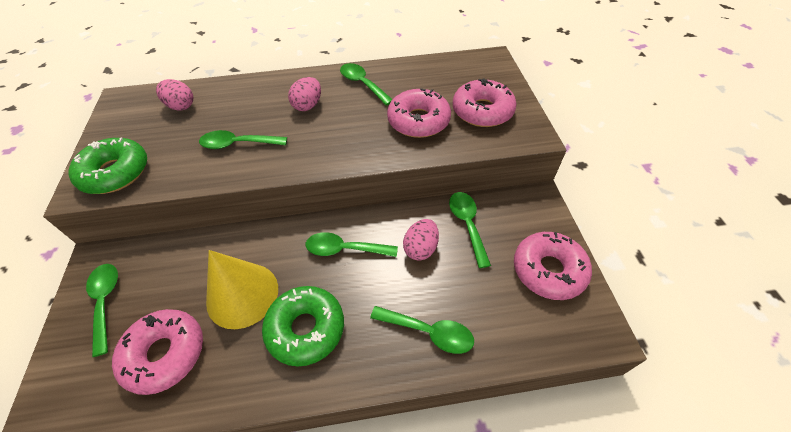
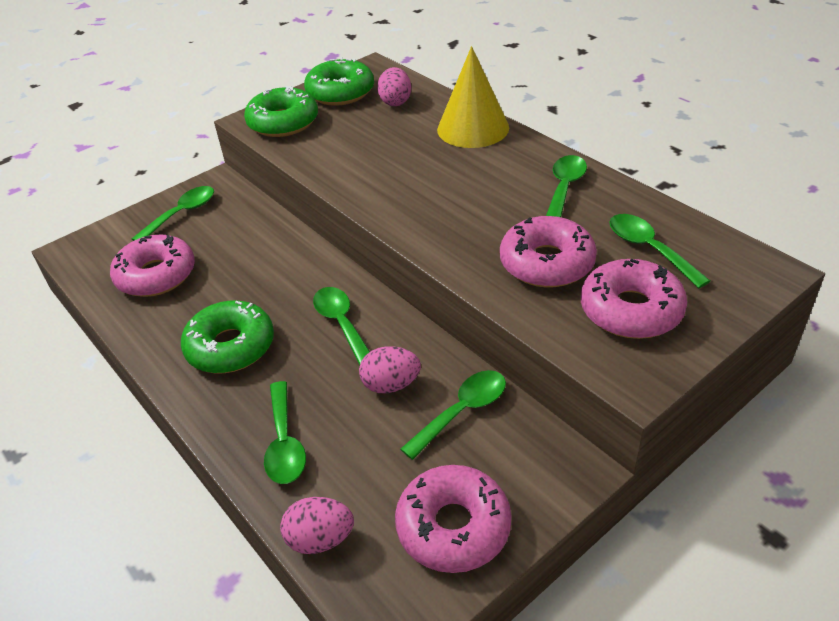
camera: 60 degrees right, 10 degrees down
green spoon [199,130,287,149] -> green spoon moved to [609,214,710,288]
yellow cone [206,250,278,329] -> yellow cone moved to [437,46,509,148]
pink egg [288,77,321,111] -> pink egg moved to [280,497,354,554]
none -> green donut [304,57,374,105]

